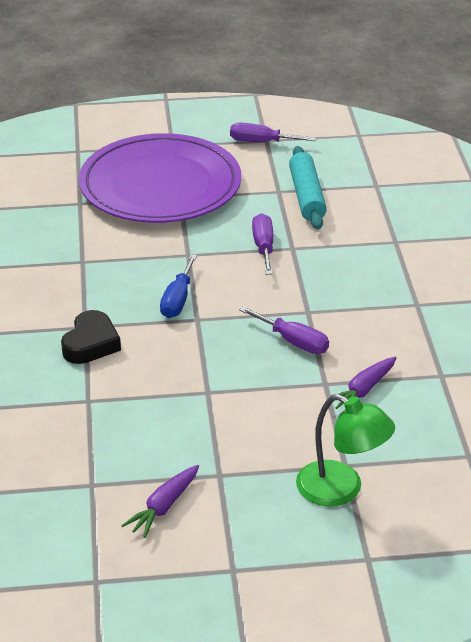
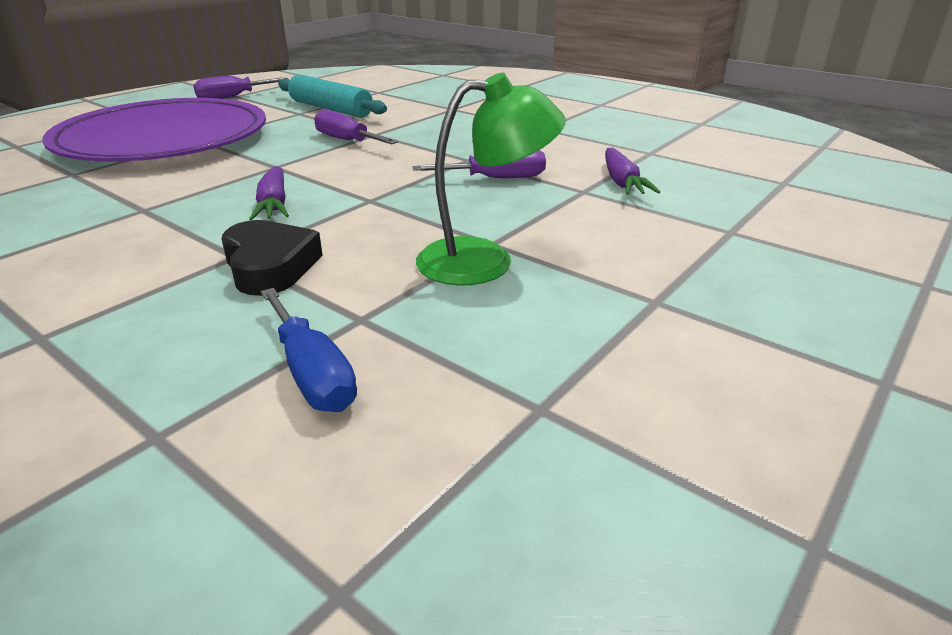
camera: 45 degrees left, 5 degrees down
purple carrot [121,465,199,538] -> purple carrot moved to [249,166,289,220]
blue screwdriver [160,254,197,318] -> blue screwdriver moved to [261,288,357,412]
green lamp [296,394,395,507] -> green lamp moved to [416,73,566,286]

